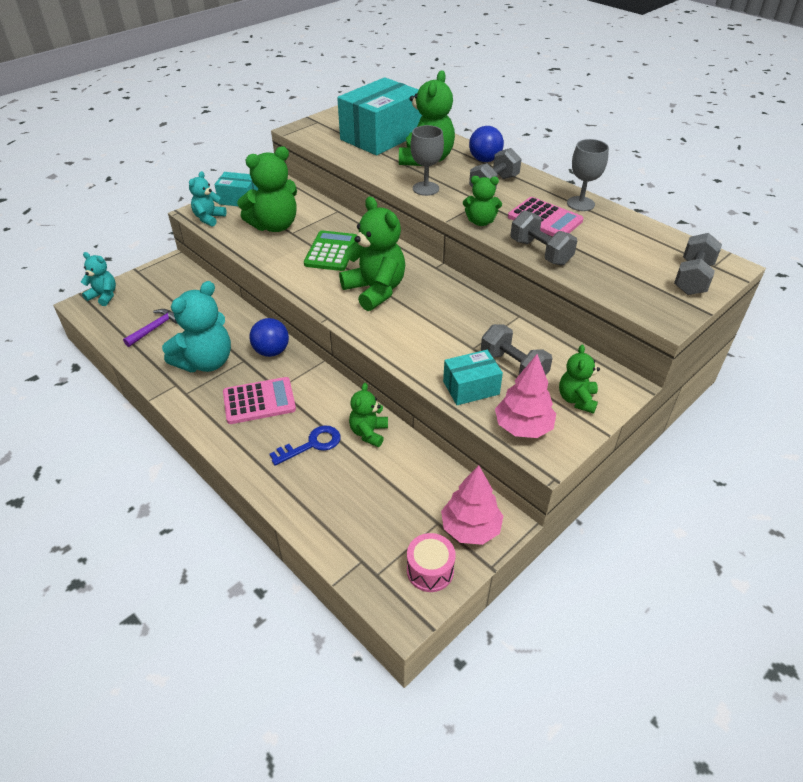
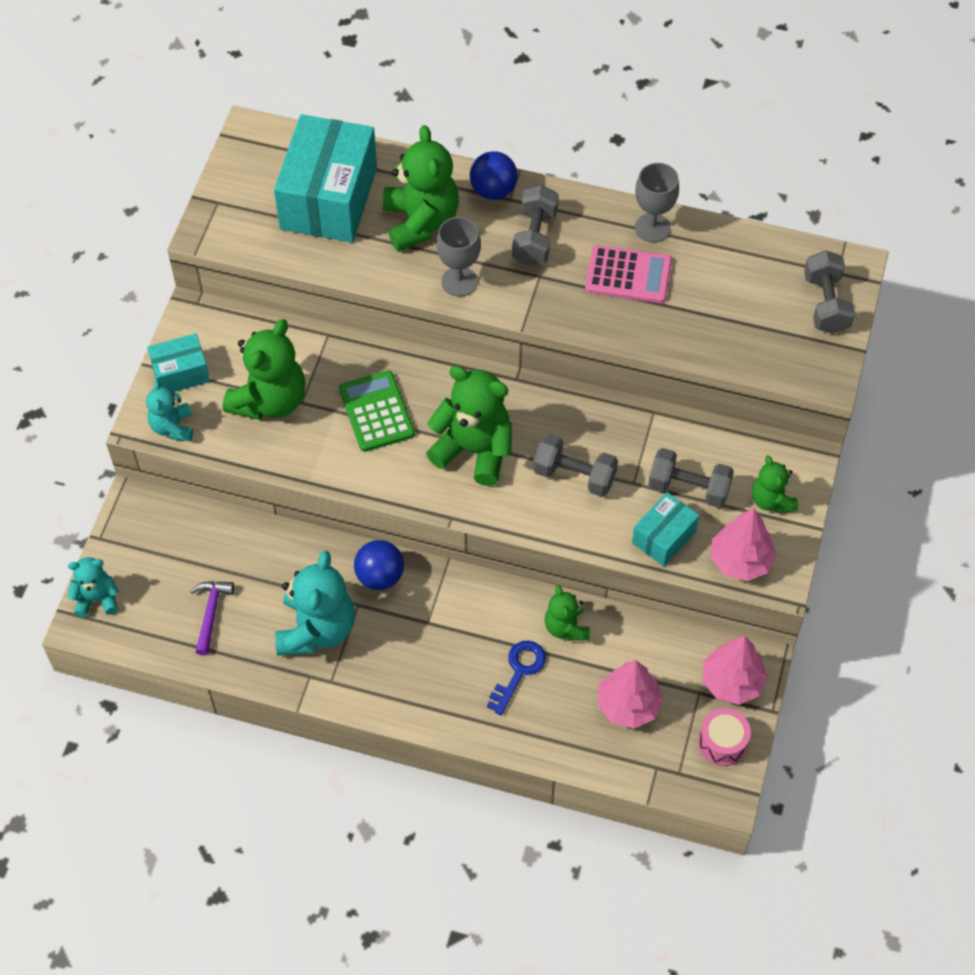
camera: 30 degrees left, 15 degrees up
pink calculator [223,377,296,424] -> none
green teddy bear [463,176,502,226] -> none
grey dumbbell [510,210,577,266] -> grey dumbbell moved to [533,434,618,497]
none -> pink tree [598,660,663,728]

